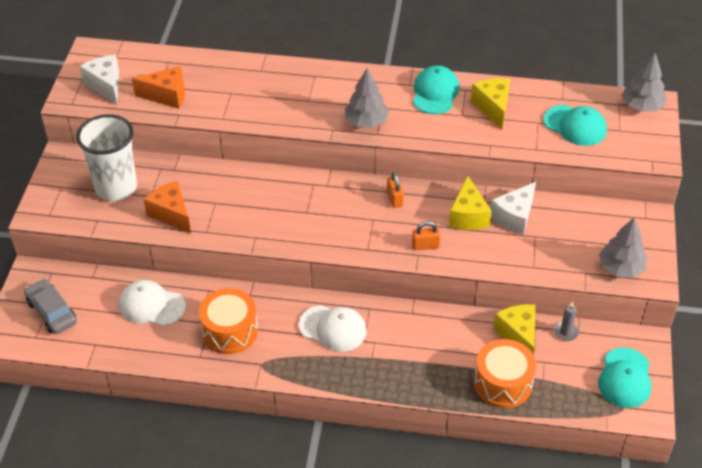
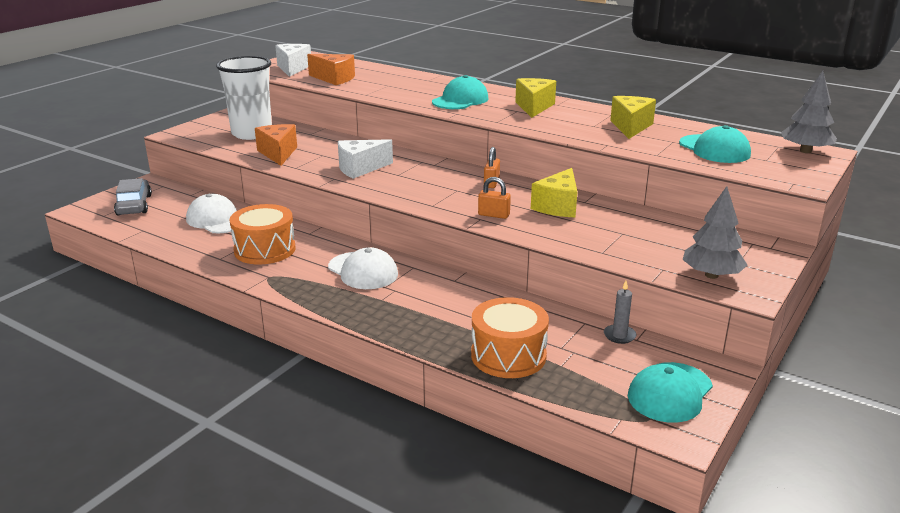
camera: 25 degrees right, 20 degrees down
grey tree [345,68,390,128] -> none
turquoise cap [413,66,459,114] -> turquoise cap moved to [432,75,489,109]
white cheese [490,182,536,235] -> white cheese moved to [338,139,393,179]
yellow cheese [493,304,535,354] -> yellow cheese moved to [515,78,556,118]

